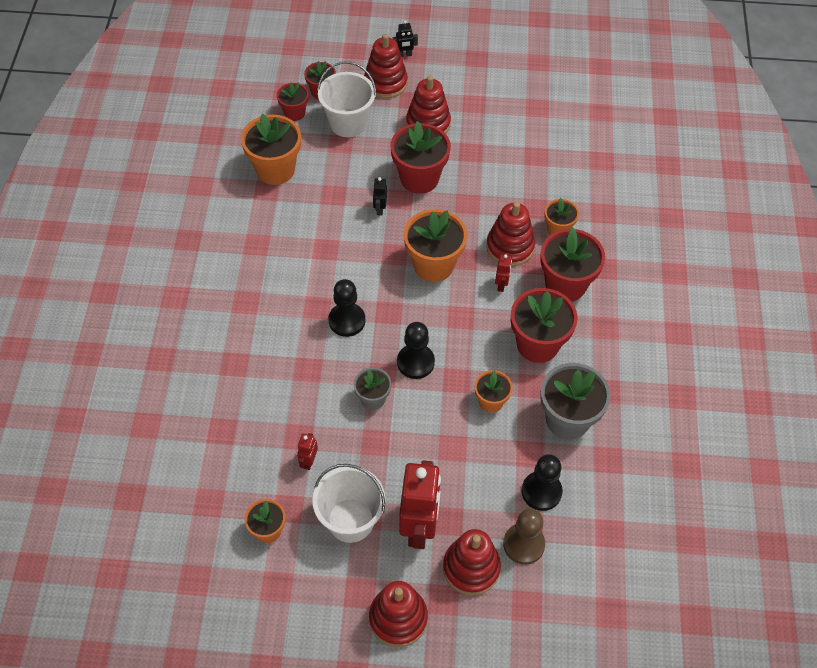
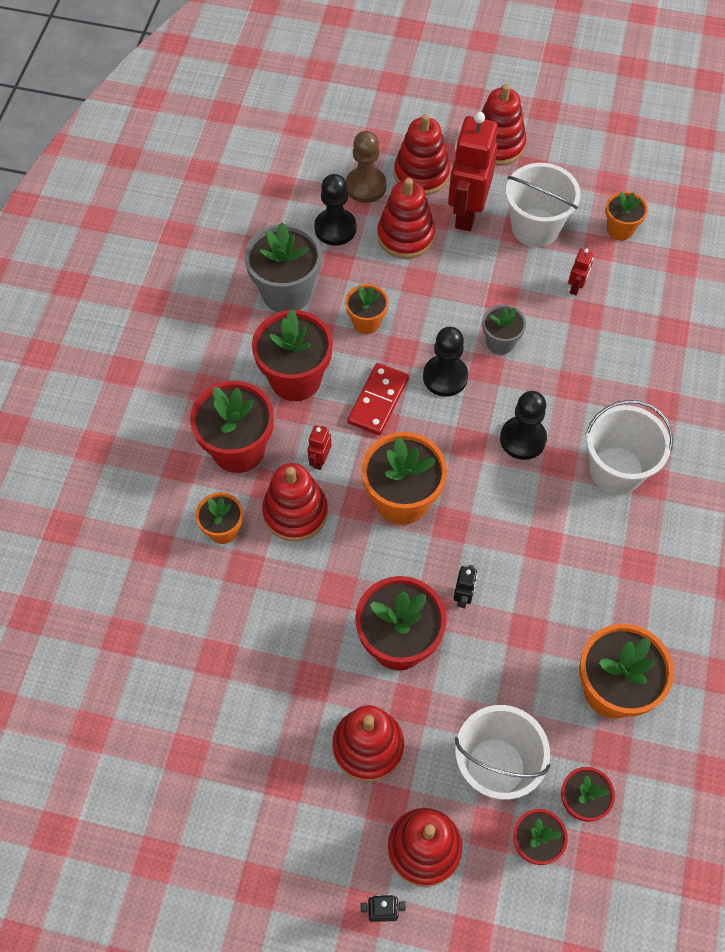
camera: 170 degrees left, 5 degrees up
none -> red domino [347,363,409,435]
none -> red stacking toy [377,178,435,259]
none -> white bucket [586,400,673,495]

